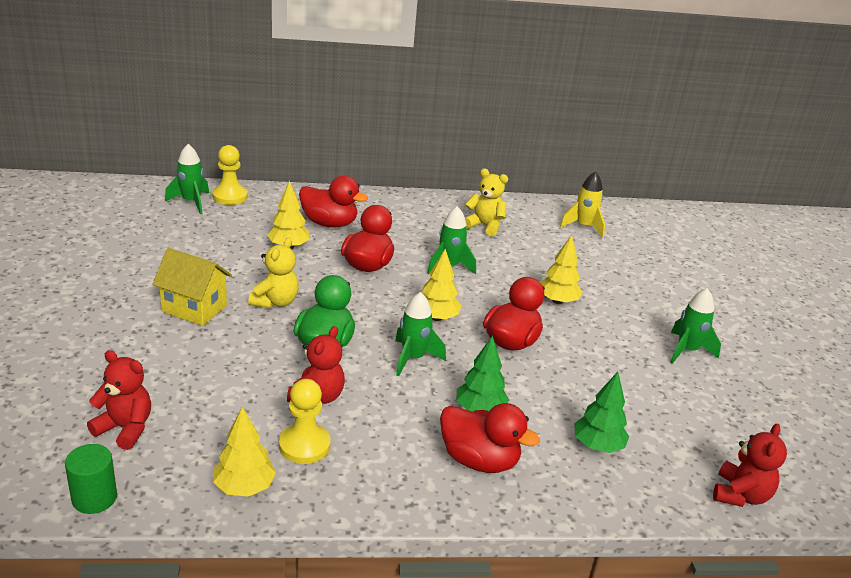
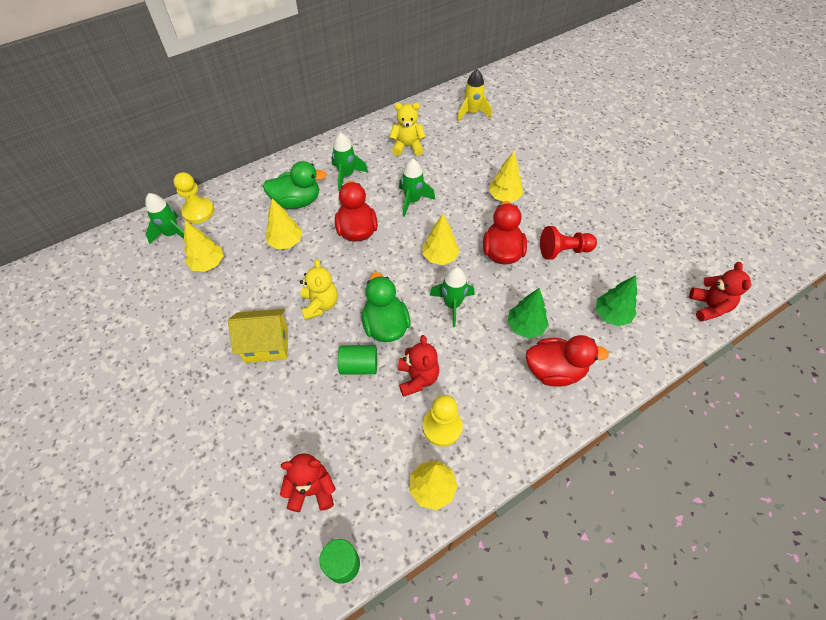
camera: 25 degrees left, 25 degrees up
red duck [299,176,368,228] -> green duck [263,161,327,209]
green rocket [670,288,721,364] -> green rocket moved to [331,133,368,191]
none -> yellow tree [184,221,224,272]
none -> green cylinder [338,345,377,374]
none -> red pawn [540,226,597,260]

